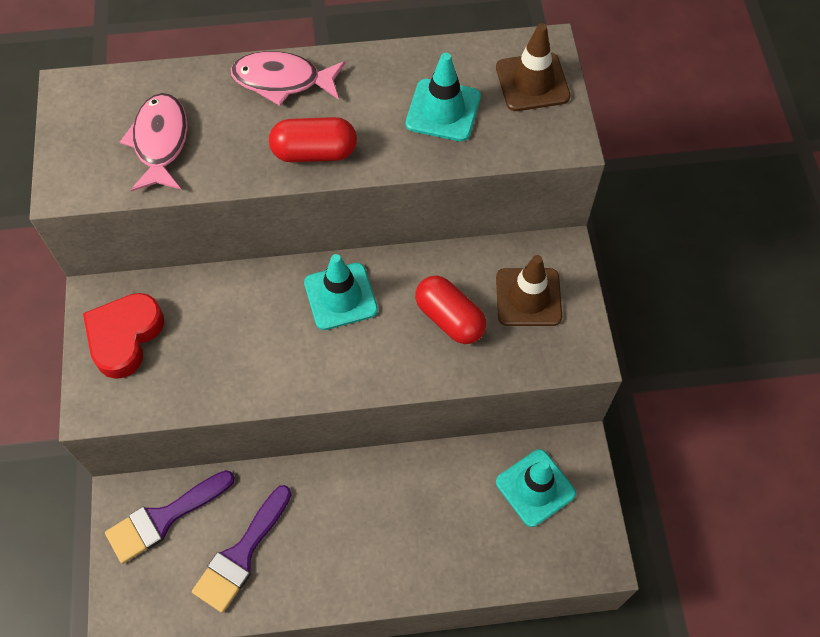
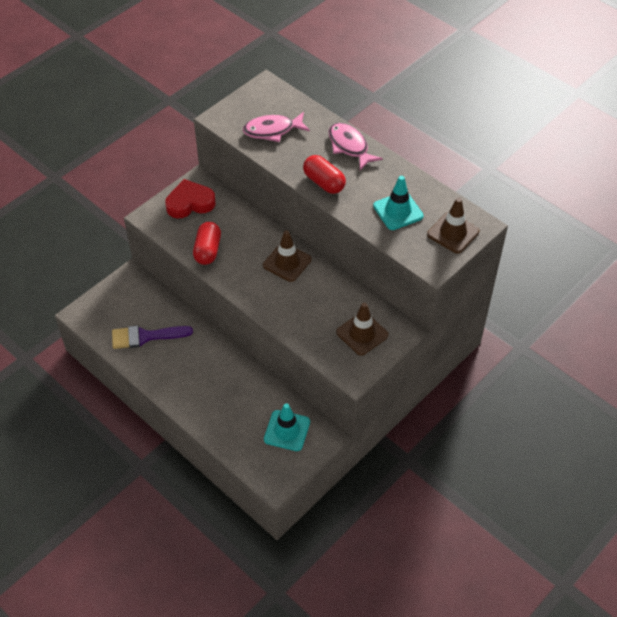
camera: 50 degrees right, 10 degrees down
purple brush [105,470,235,564] -> none
pink fish [120,93,187,192] -> pink fish turned 150 degrees counterclockwise [243,112,310,142]
turquoise traffic cone [304,254,378,330] -> brown traffic cone [263,230,312,282]
red capsule [415,275,486,344] -> red capsule moved to [193,222,221,265]

